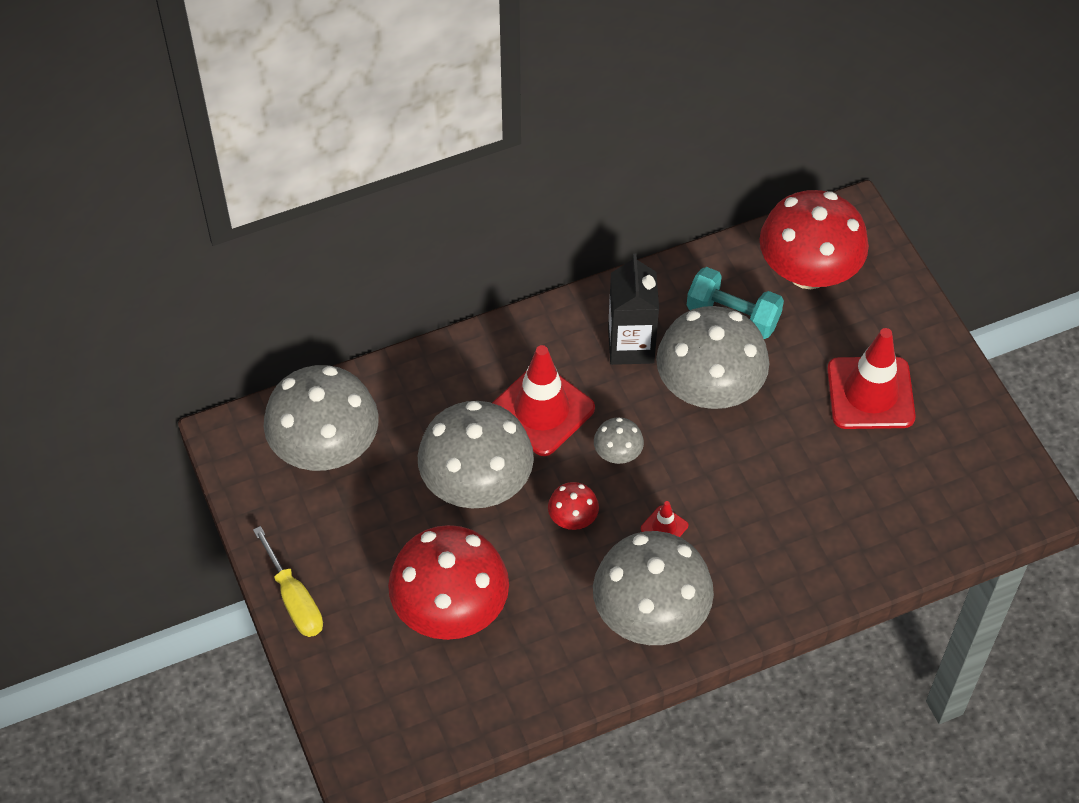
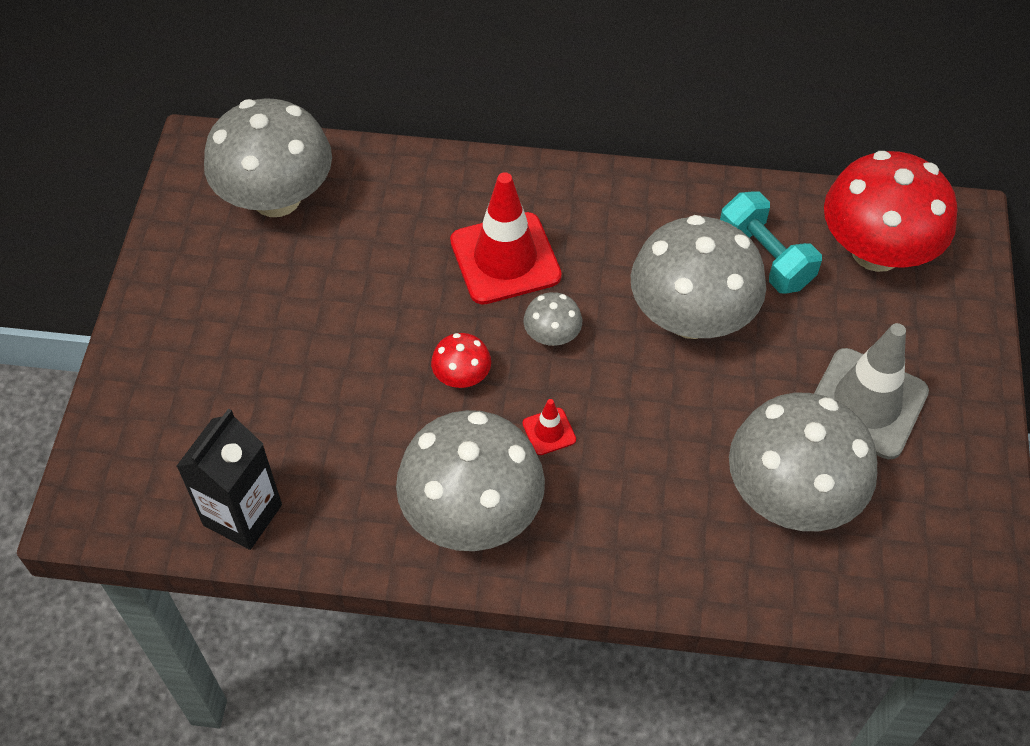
camera: 30 degrees right, 0 degrees up
yellow screwdriver [253,526,323,637] -> none
red mushroom [388,525,509,640] -> none
grey mushroom [418,401,534,508] -> grey mushroom moved to [729,393,877,531]
black carton [608,254,659,365] -> black carton moved to [176,408,282,550]
red traffic cone [827,328,916,429] -> grey traffic cone [814,323,929,459]

